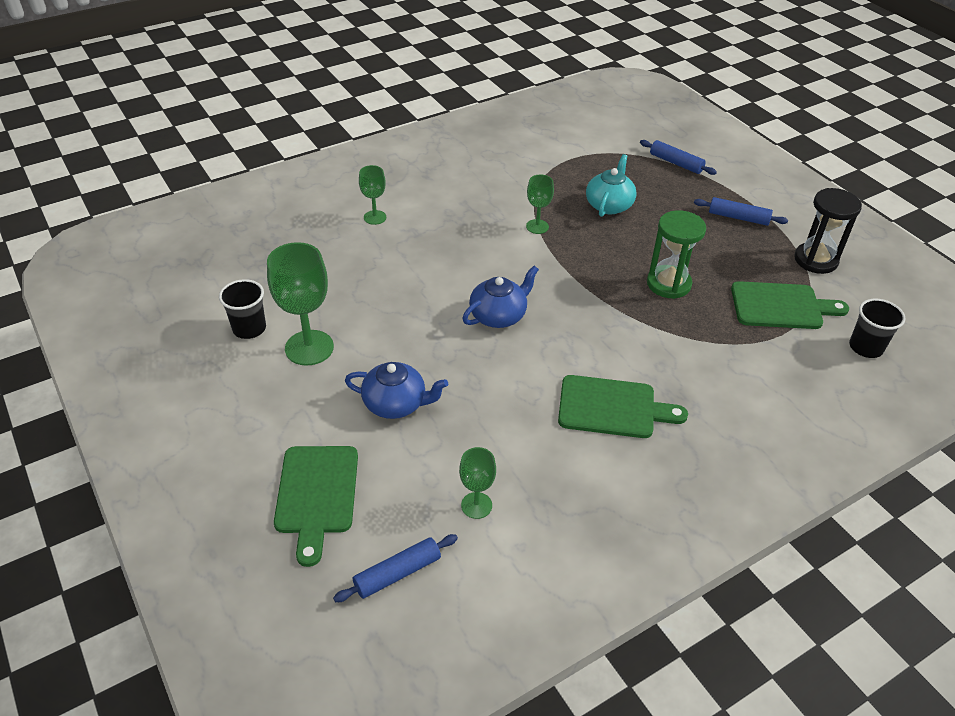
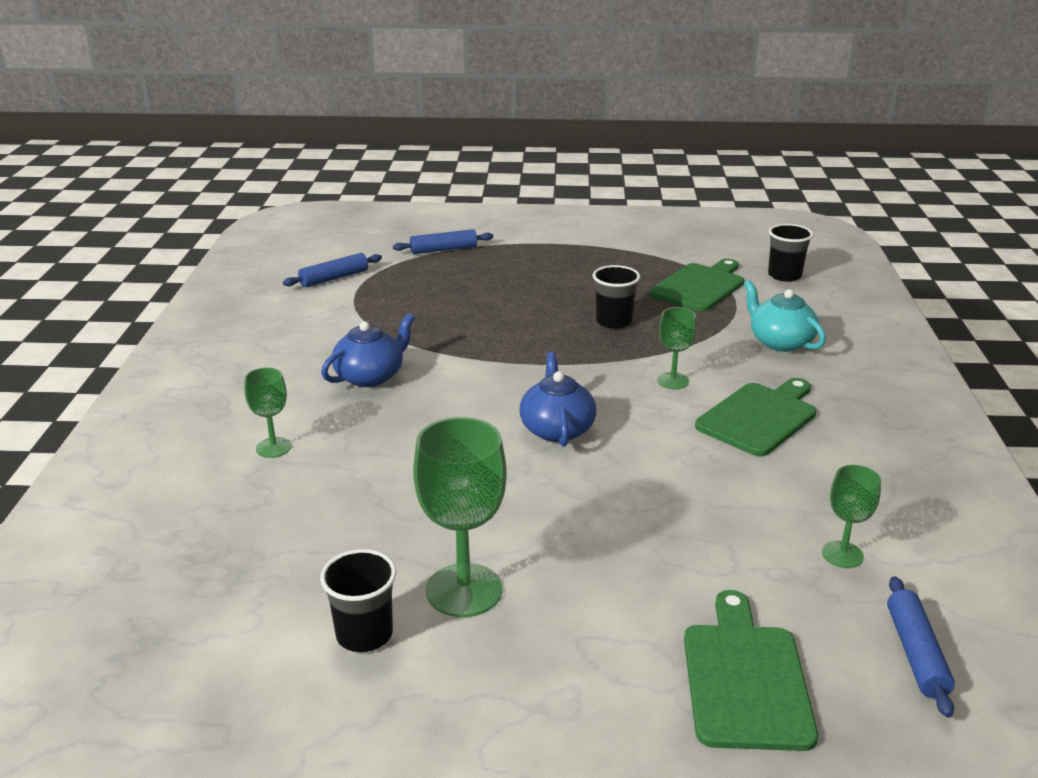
camera: 55 degrees left, 15 degrees down
green cutting board [274,446,358,567] -> green cutting board turned 120 degrees counterclockwise [684,590,818,751]
blue teapot [345,362,448,419] -> blue teapot moved to [321,313,415,387]
green goblet [526,174,554,234] -> green goblet moved to [657,307,696,389]
turquoise teapot [586,154,637,217] -> turquoise teapot moved to [744,280,826,352]
green hourglass [647,210,706,299] -> black cup [592,265,640,329]
blue rolling pin [694,197,788,226] -> blue rolling pin moved to [283,253,382,287]
black hourglass [794,188,862,274] -> none

